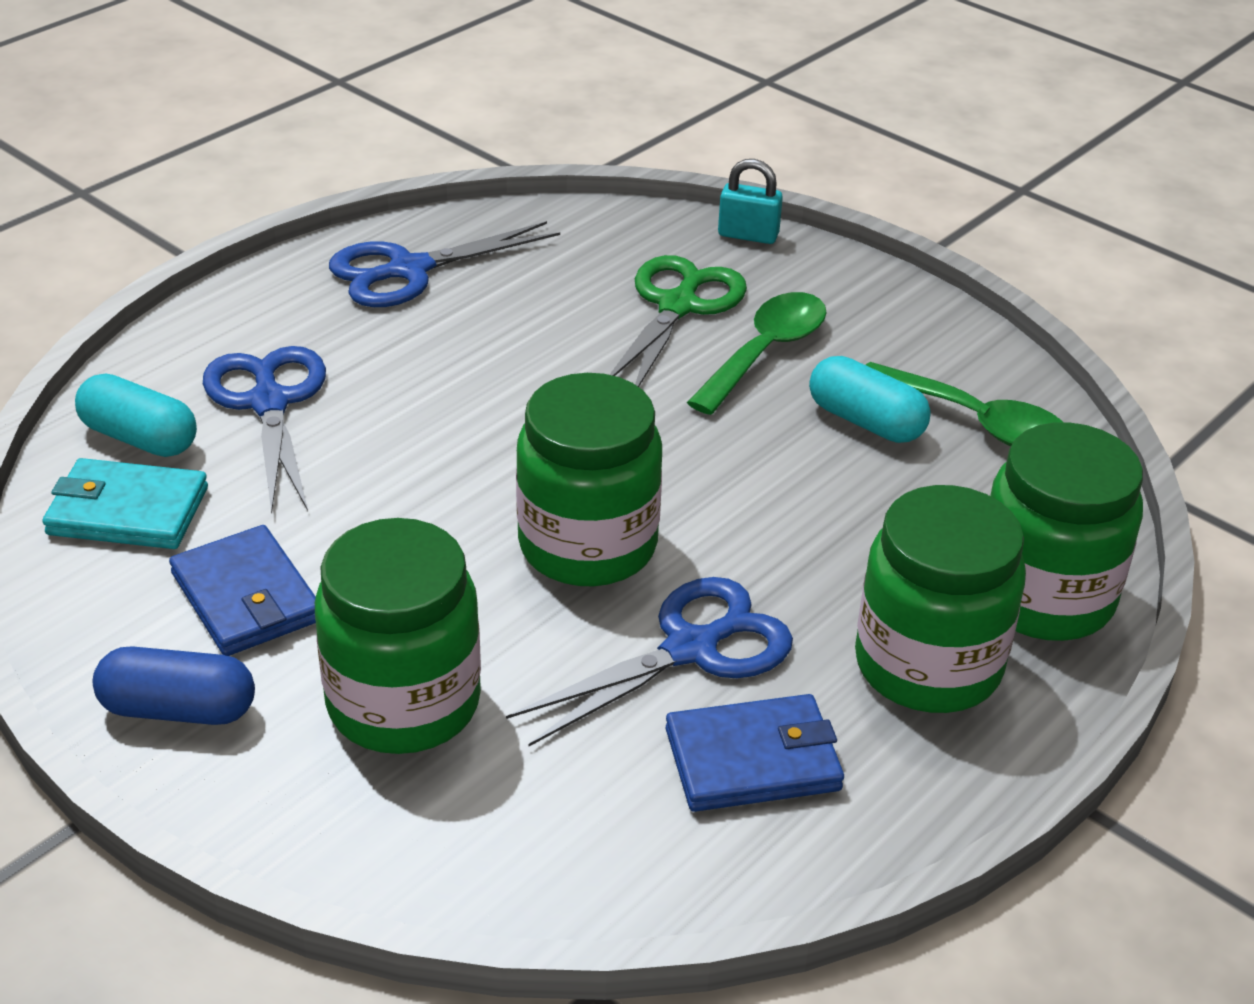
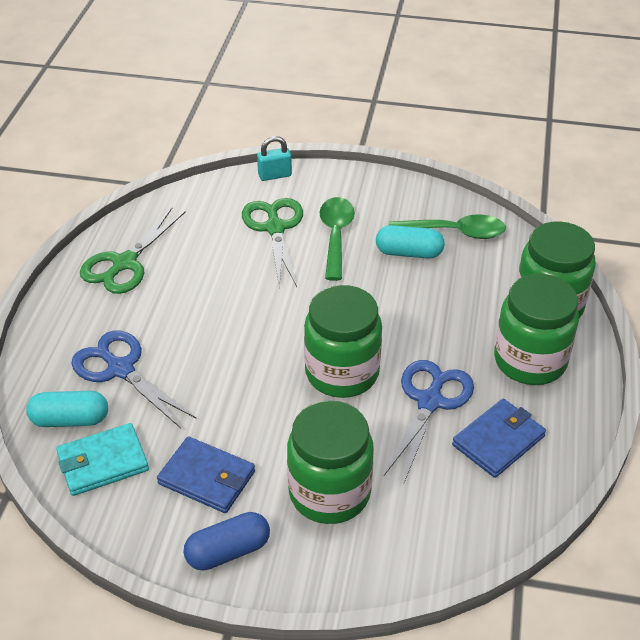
camera: 30 degrees left, 5 degrees up
blue scissors [329,221,560,307] -> green scissors [80,208,186,294]

